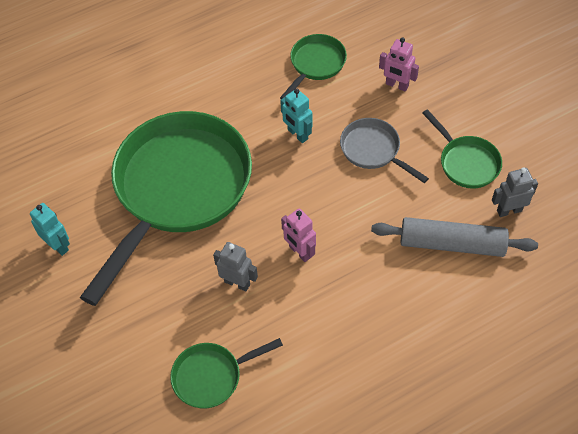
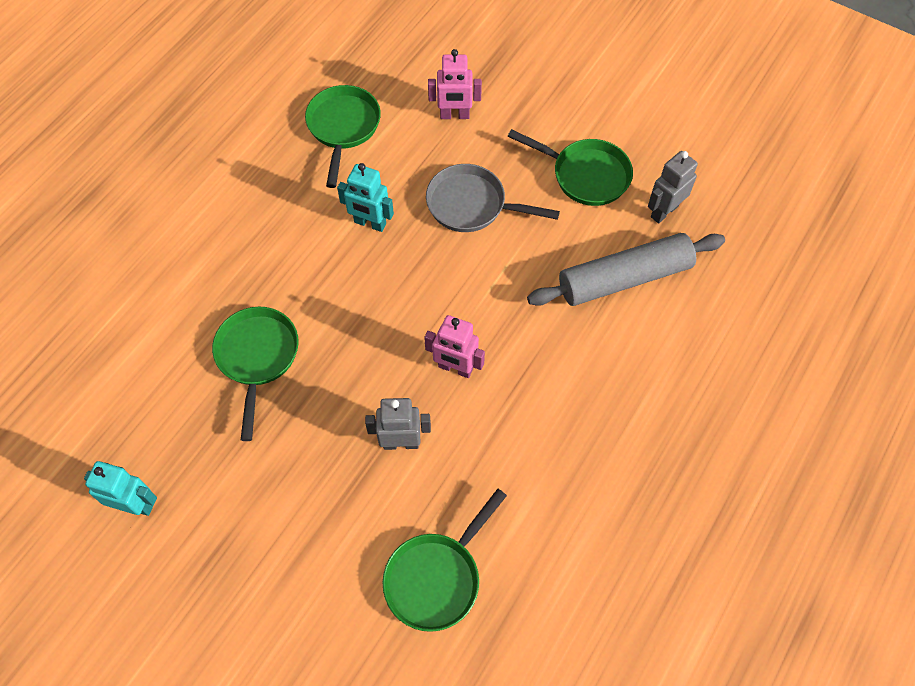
camera: 30 degrees left, 5 degrees up
green pan [80,111,252,306] -> green pan [212,307,299,441], size x0.44

